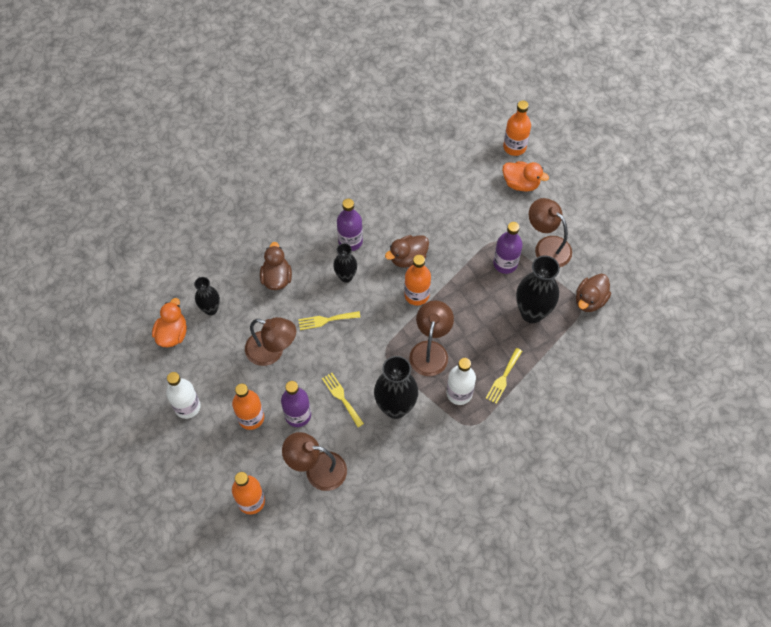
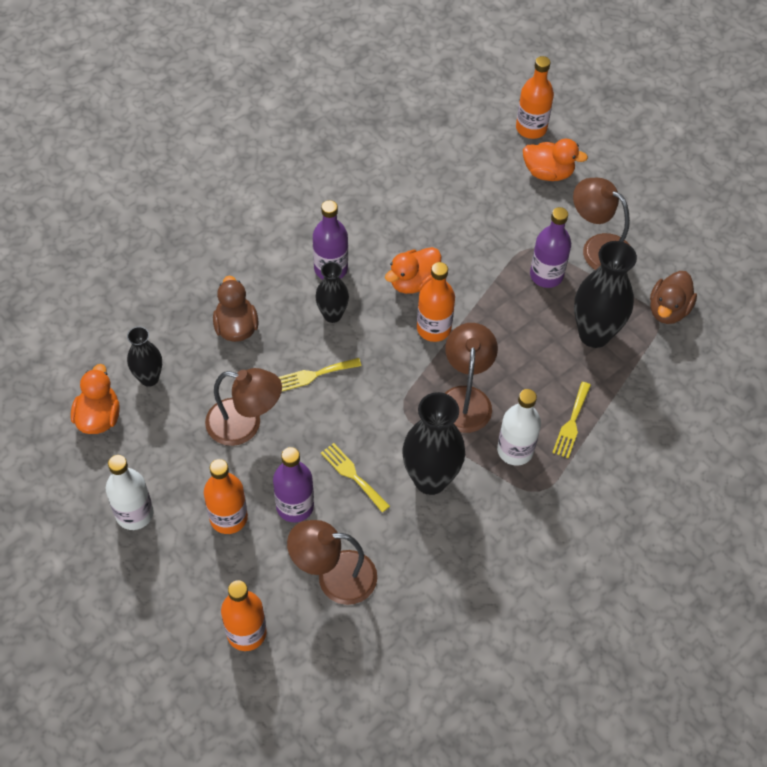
camera: 10 degrees left, 5 degrees down
brown duck [385,235,429,268] -> orange duck [385,247,441,294]

